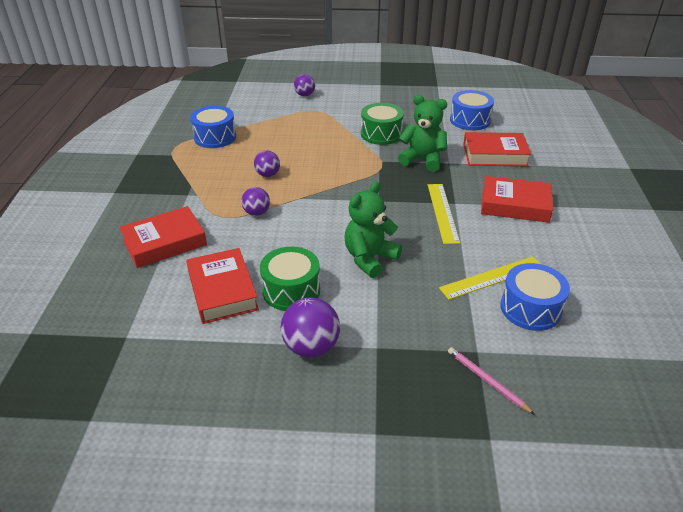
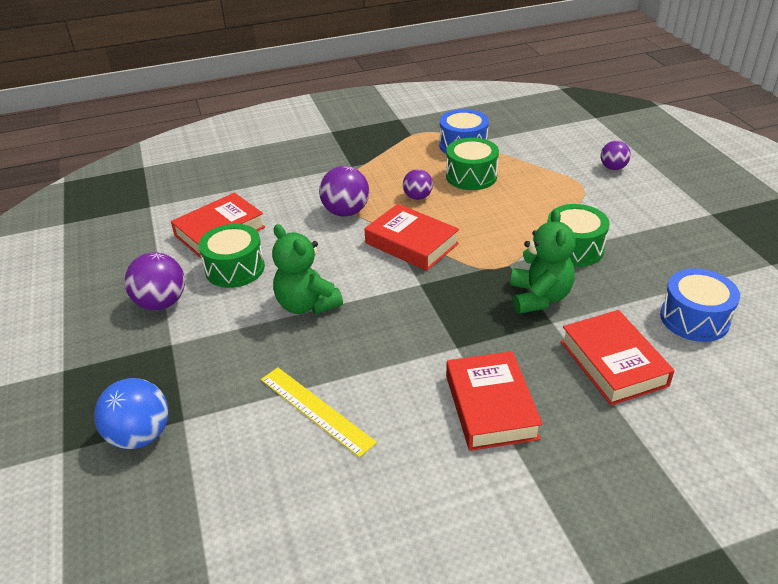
camera: 70 degrees right, 0 degrees up
red book [119,206,207,268] -> red book moved to [364,204,459,271]
purple ball [241,187,270,216] -> purple ball [319,166,369,217], size x1.61
green teddy bear [345,182,402,278] -> green teddy bear turned 150 degrees counterclockwise [272,224,343,314]
yellow ruler [428,184,460,244] -> none
pink pencil [448,347,535,415] -> blue ball [94,378,169,449]
blue drum [500,263,570,331] -> none
none -> green drum [446,138,499,190]

